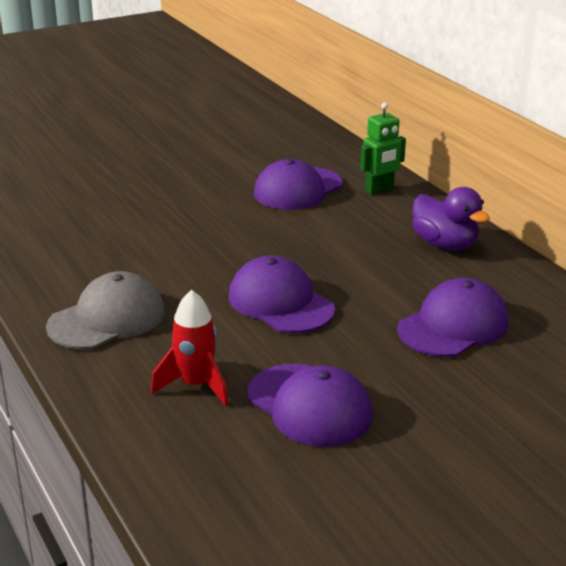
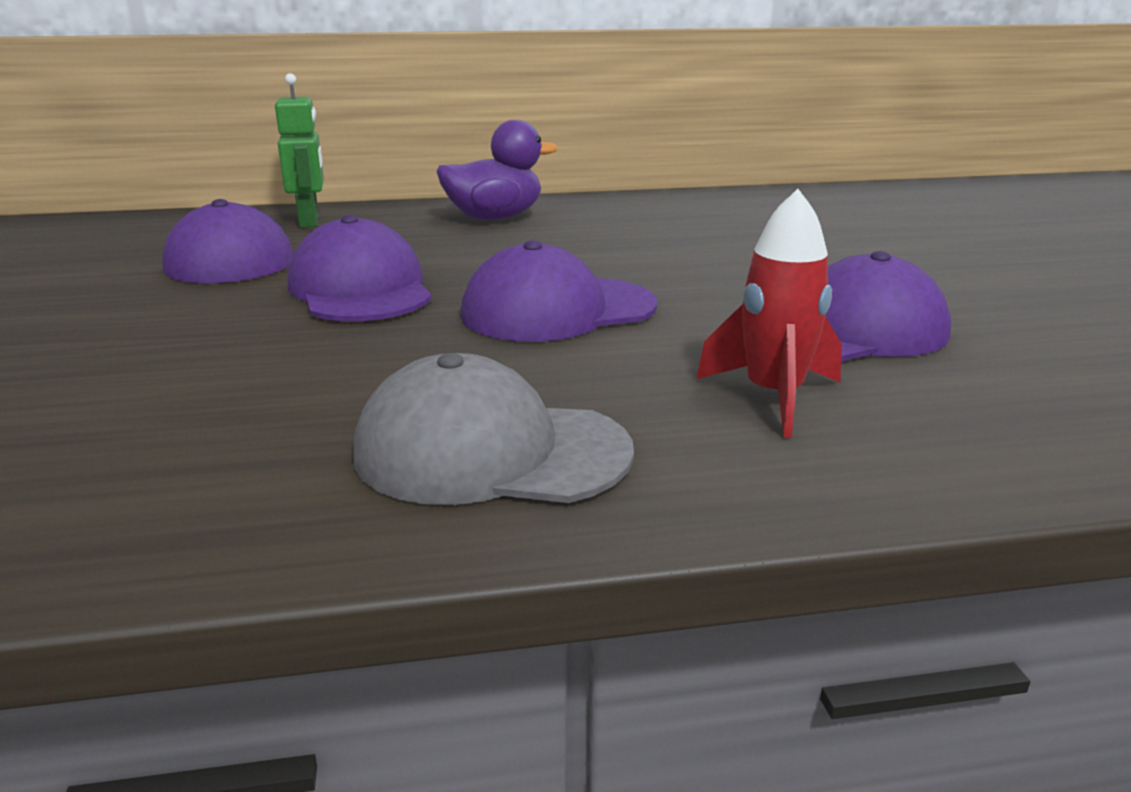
camera: 70 degrees left, 5 degrees down
grey cap [46,271,165,350] -> grey cap turned 60 degrees counterclockwise [353,353,634,505]
purple cap [397,278,508,357] -> purple cap moved to [288,215,432,321]

